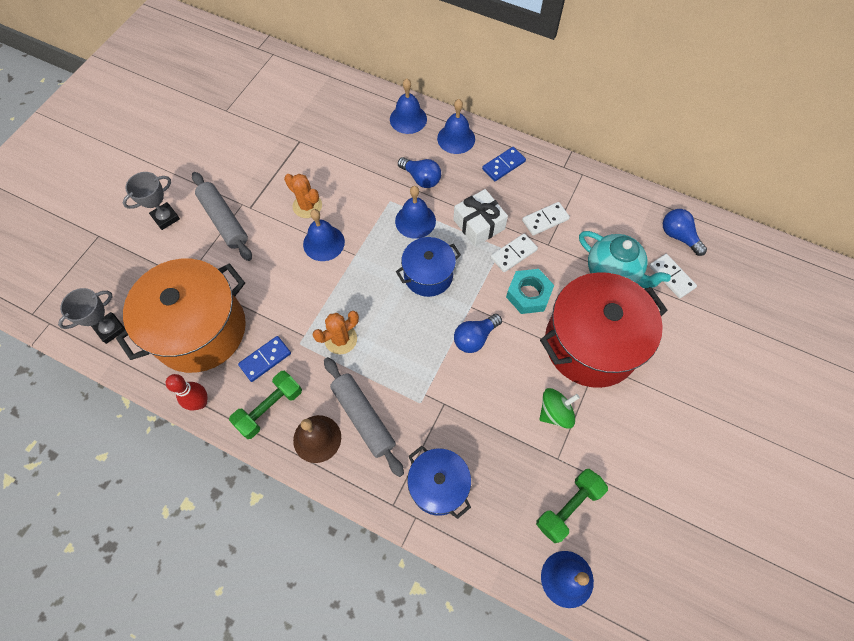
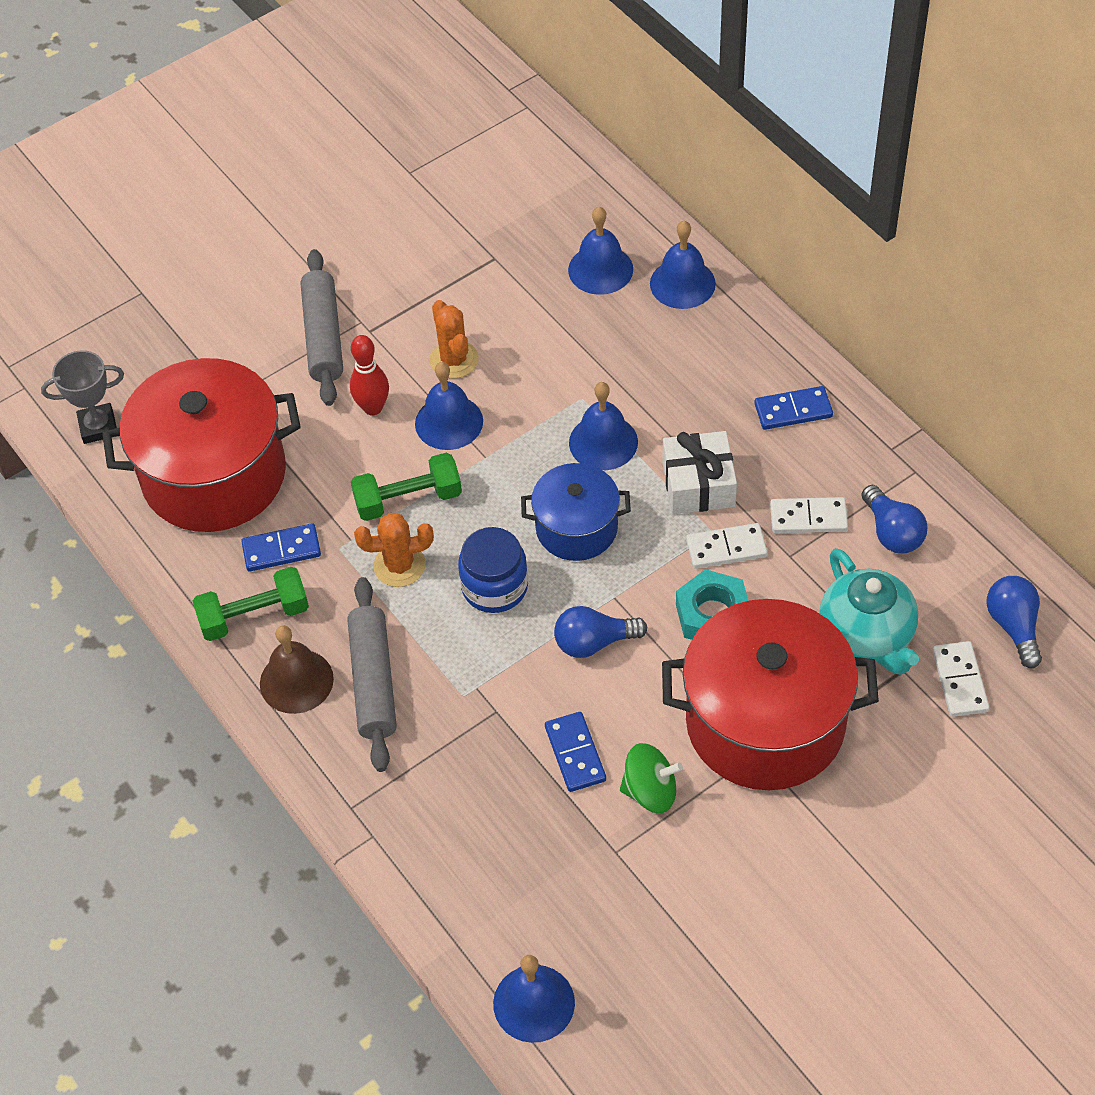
camera: 30 degrees right, 10 degrees down
orange pot [116,259,246,373] -> red pot [102,358,301,532]
grey trophy [123,172,180,230] -> none
red bowling pin [166,374,207,411] -> red bowling pin moved to [350,335,389,415]
blue light bulb [398,157,441,188] -> blue light bulb moved to [861,485,928,553]
blue pot [407,446,471,519] -> none
blue bell [437,99,475,154] -> blue bell moved to [568,207,633,295]
green dumbbell [536,469,608,543] -> green dumbbell moved to [351,453,462,521]
none -> blue jar [458,527,528,613]
none -> blue domino [545,712,606,792]

